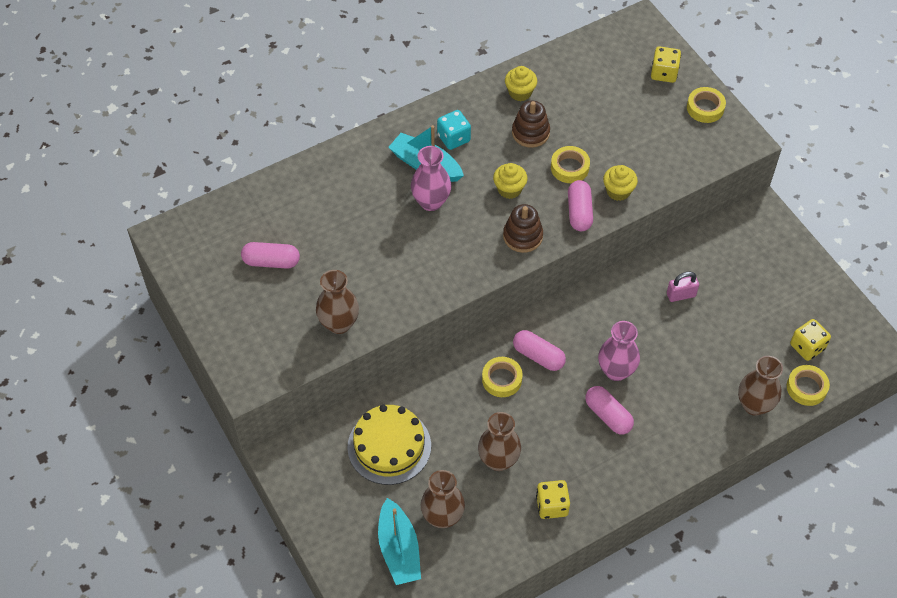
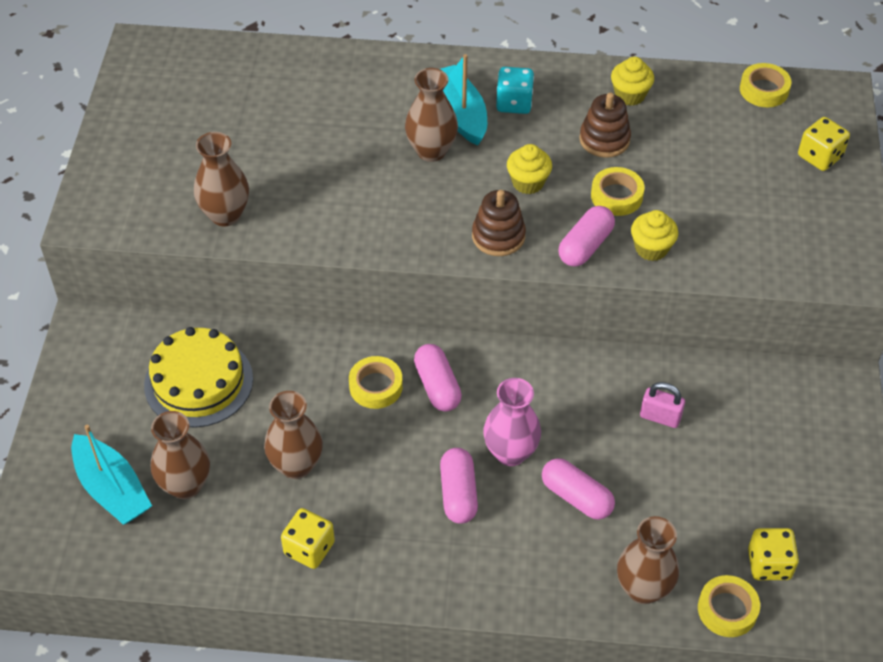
camera: 35 degrees right, 5 degrees down
pink capsule [241,242,300,269] -> pink capsule moved to [542,458,615,520]
turquoise boat [378,498,421,585] -> turquoise boat turned 60 degrees counterclockwise [71,425,152,525]
pink vase [411,146,451,211] -> brown vase [405,68,458,162]
yellow tape [687,87,726,123] -> yellow tape moved to [740,63,792,107]

